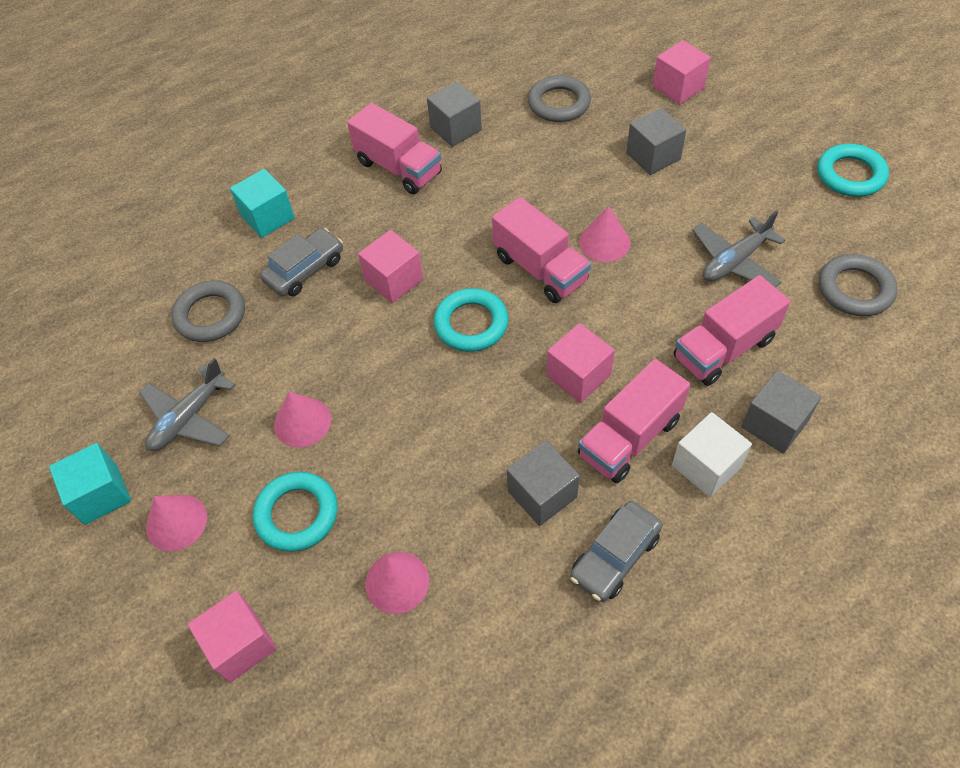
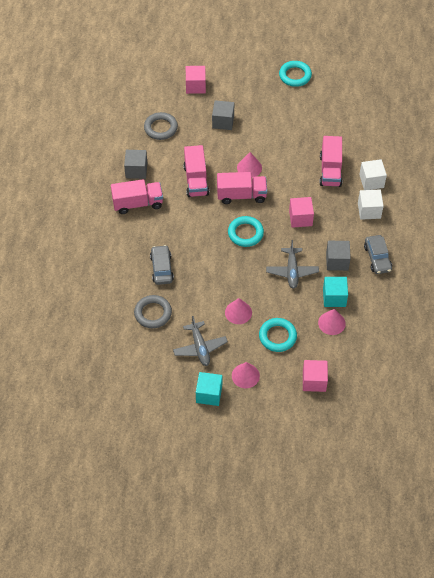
camera: 55 degrees left, 0 degrees up
turquoise cube [230,169,295,238] -> turquoise cube moved to [323,277,348,307]
pink cube [358,230,423,303] -> none
pink truck [578,359,690,483] -> pink truck moved to [183,145,209,197]
grey plane [693,211,785,287] -> grey plane moved to [266,240,319,289]
grey cube [741,371,821,454] -> white cube [359,159,387,190]
grey ring [819,254,898,316] -> none

